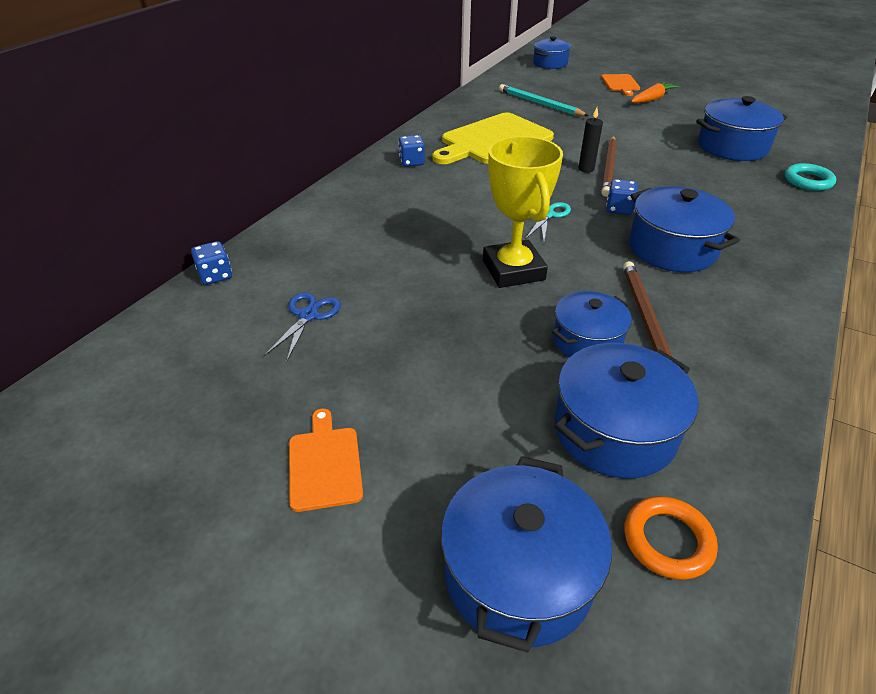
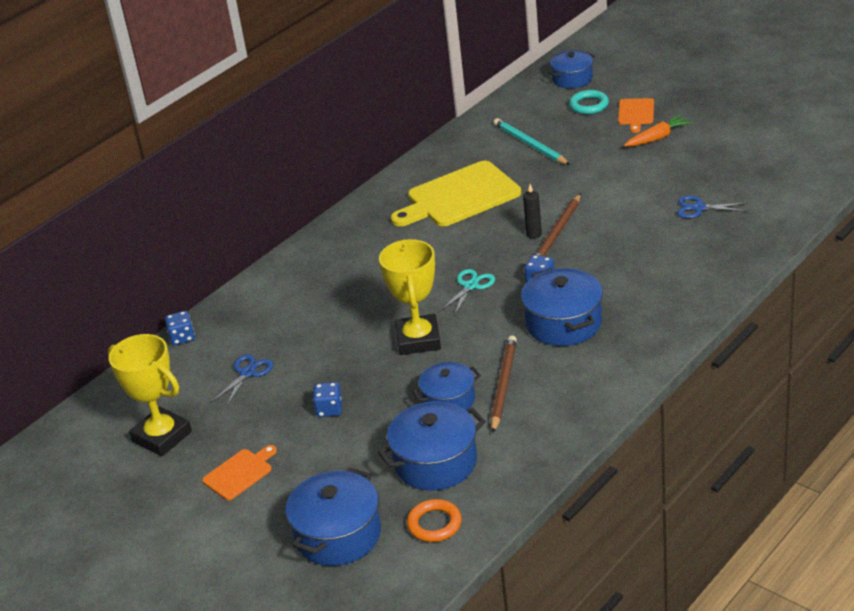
camera: 15 degrees right, 5 degrees down
orange cutting board [289,409,363,512] -> orange cutting board turned 45 degrees clockwise [202,445,277,500]
blue dice [398,135,425,167] -> blue dice moved to [313,382,342,417]
blue pot [696,96,787,161] -> blue scissors [677,196,748,218]
turquoise ring [785,163,836,191] -> turquoise ring moved to [569,90,609,114]
none -> yellow trophy [108,334,192,457]

